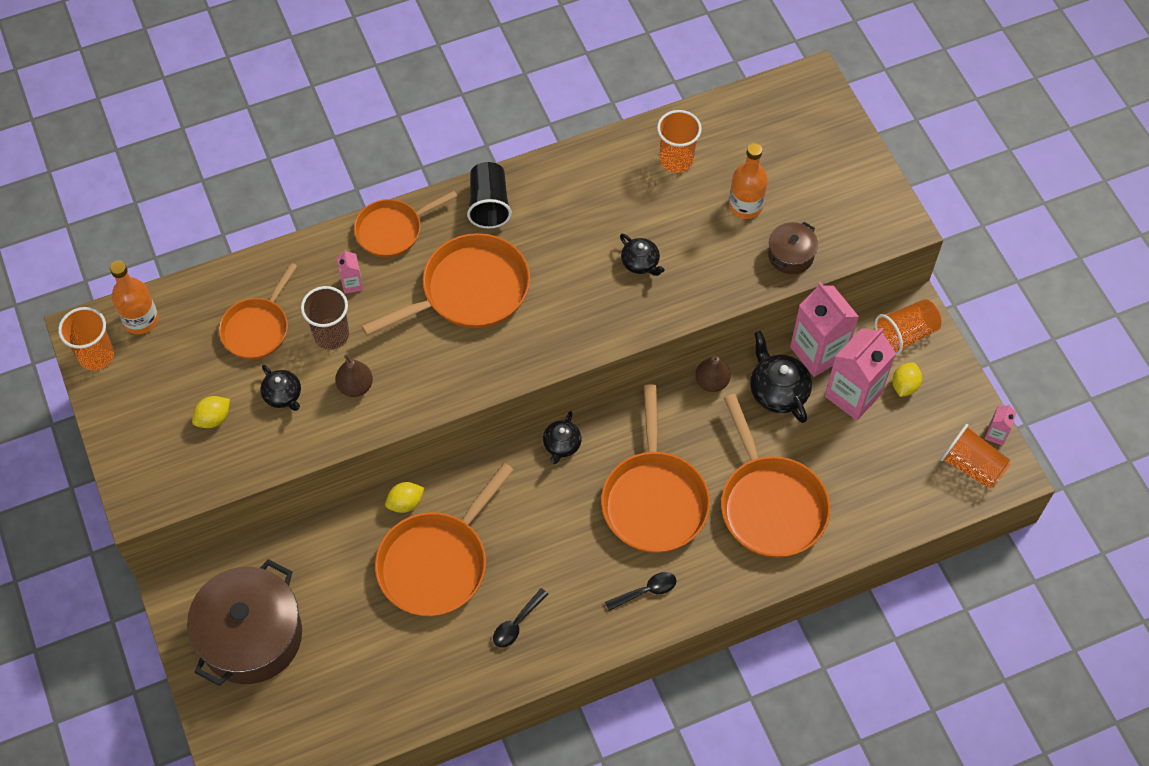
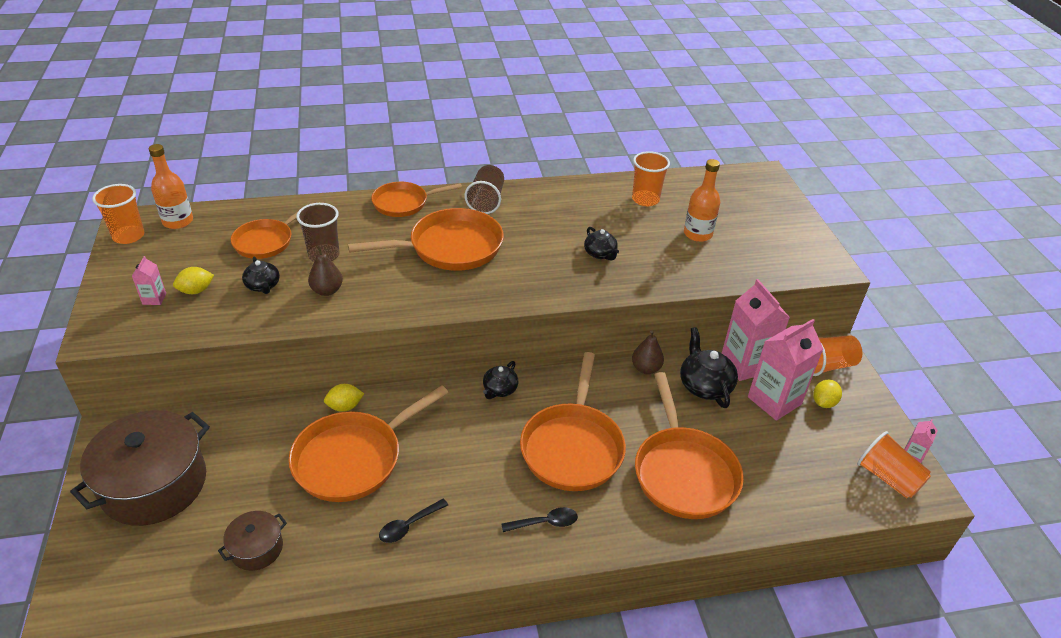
camera: 10 degrees right, 20 degrees down
pink carton [337,249,363,294] -> pink carton moved to [132,256,166,305]
black cup [467,162,512,228] -> brown cup [465,165,504,214]
brown pot [768,222,818,274] -> brown pot moved to [218,511,287,571]

